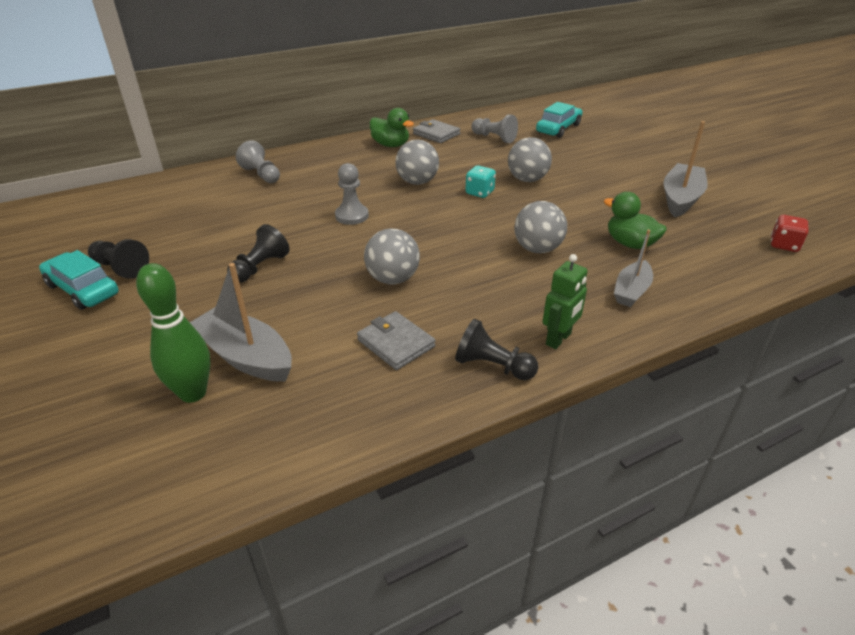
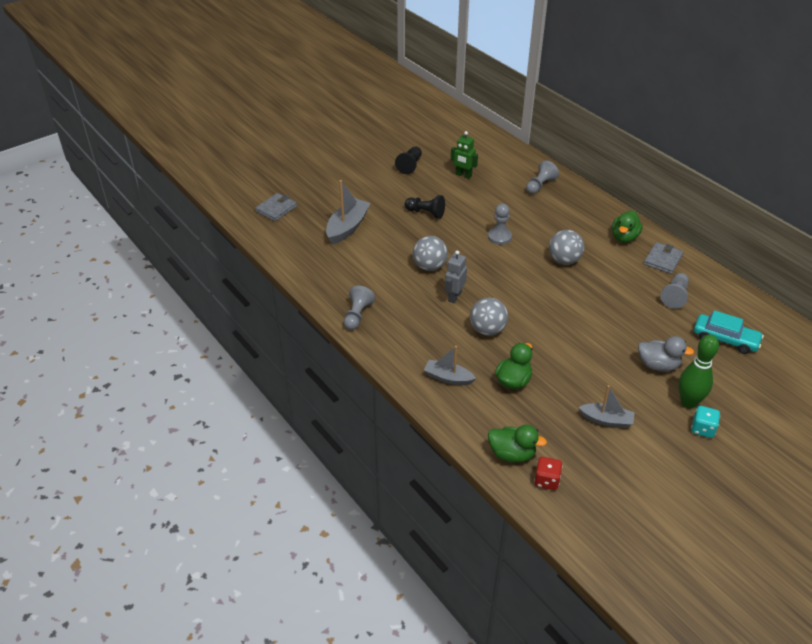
camera: 80 degrees right, 5 degrees up
turquoise car [39,250,119,310] -> none
green bowling pin [136,263,211,403] -> green bowling pin moved to [679,335,719,408]
grey wallet [357,311,435,370] -> grey wallet moved to [255,193,297,221]
black pawn [455,319,538,380] -> grey pawn [344,286,375,330]
turquoise dice [466,165,496,198] -> turquoise dice moved to [691,406,720,438]
grey ball [508,137,552,182] -> none
green robot [543,254,588,349] -> green robot moved to [451,131,478,179]
grey boat [664,121,708,217] -> grey boat [578,385,635,428], size x0.64
none -> grey robot [445,250,467,303]
none -> green duck [488,425,547,463]
none -> grey duck [638,336,694,372]

